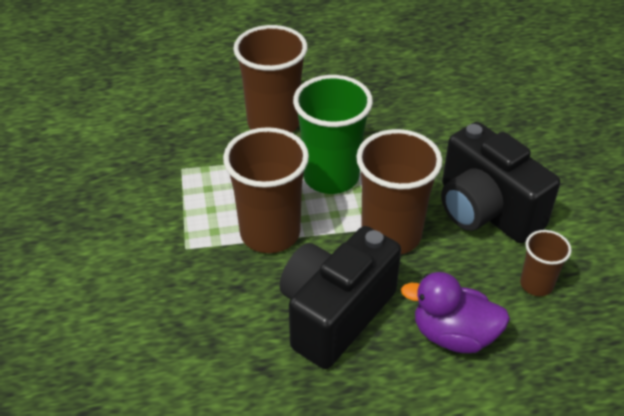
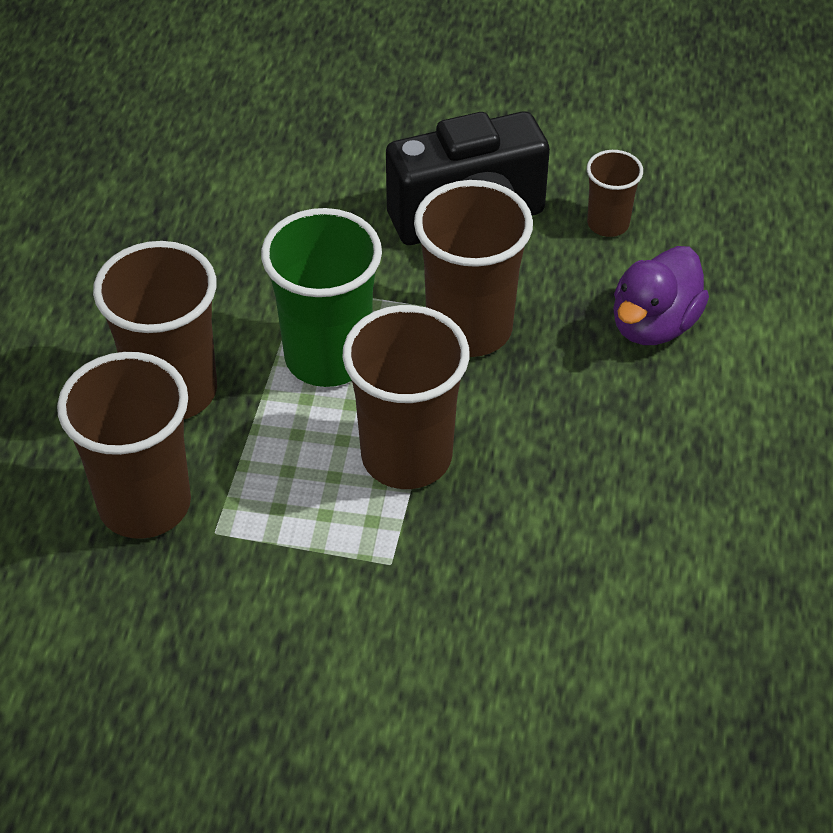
camera: 70 degrees left, 5 degrees up
black camera [279,226,401,369] -> none
none -> brown cup [57,352,191,539]

